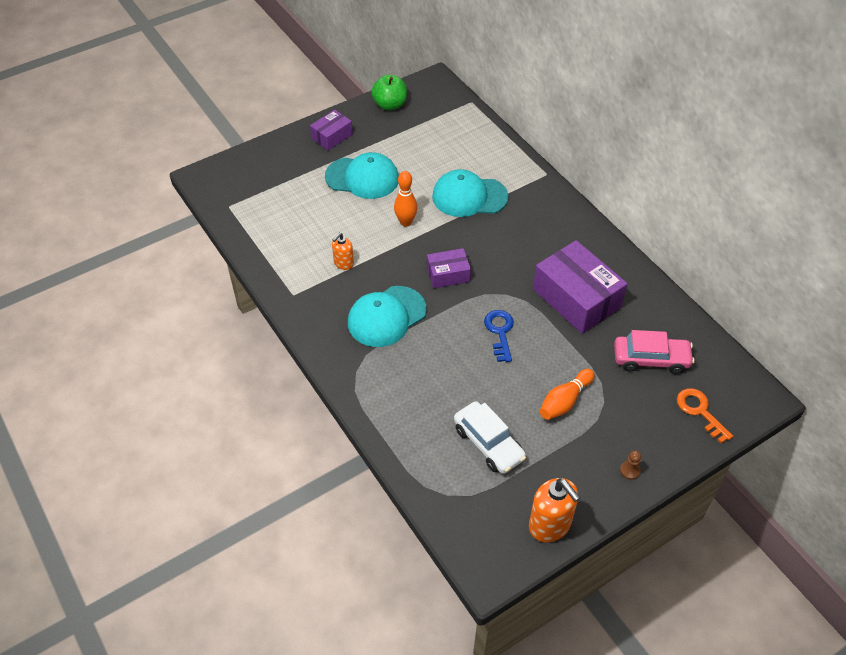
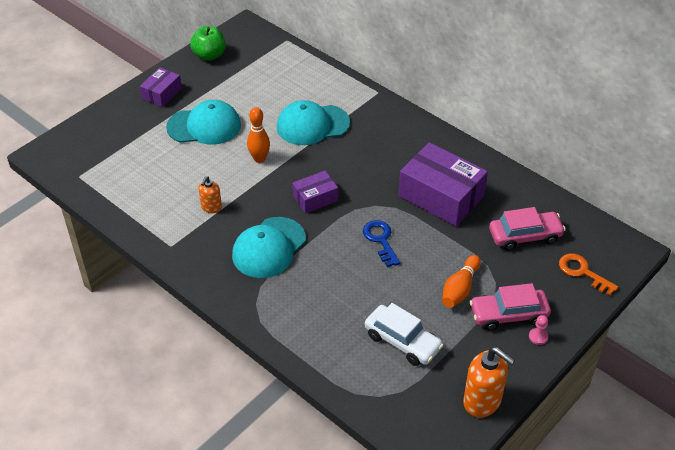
camera: 15 degrees left, 5 degrees down
brown pawn [620,450,641,480] -> pink pawn [529,315,548,345]
none -> pink car [470,283,551,331]

